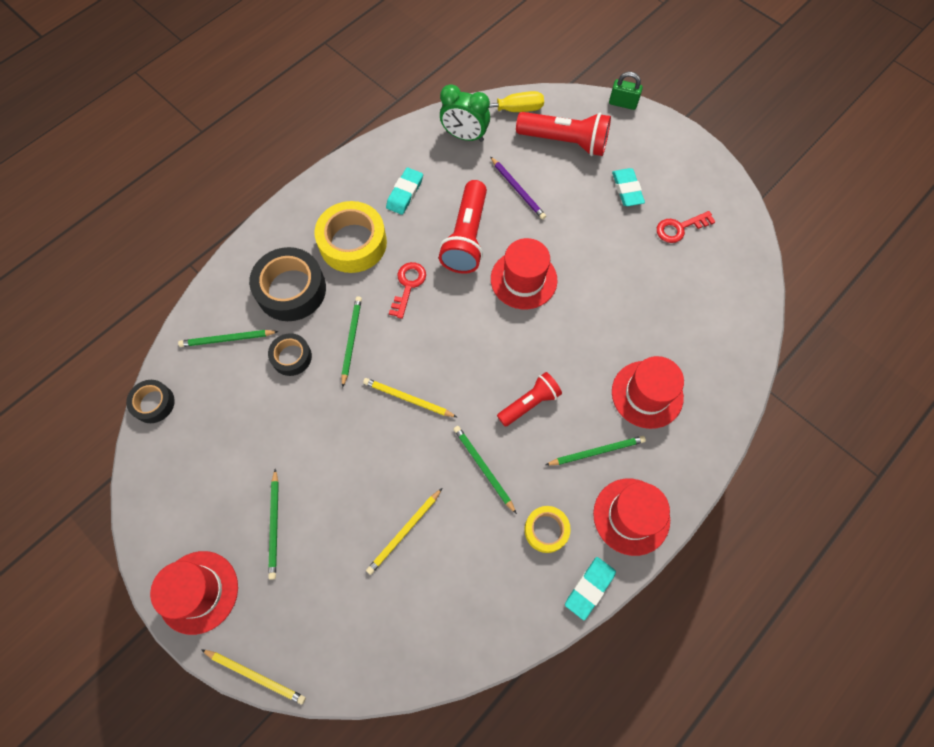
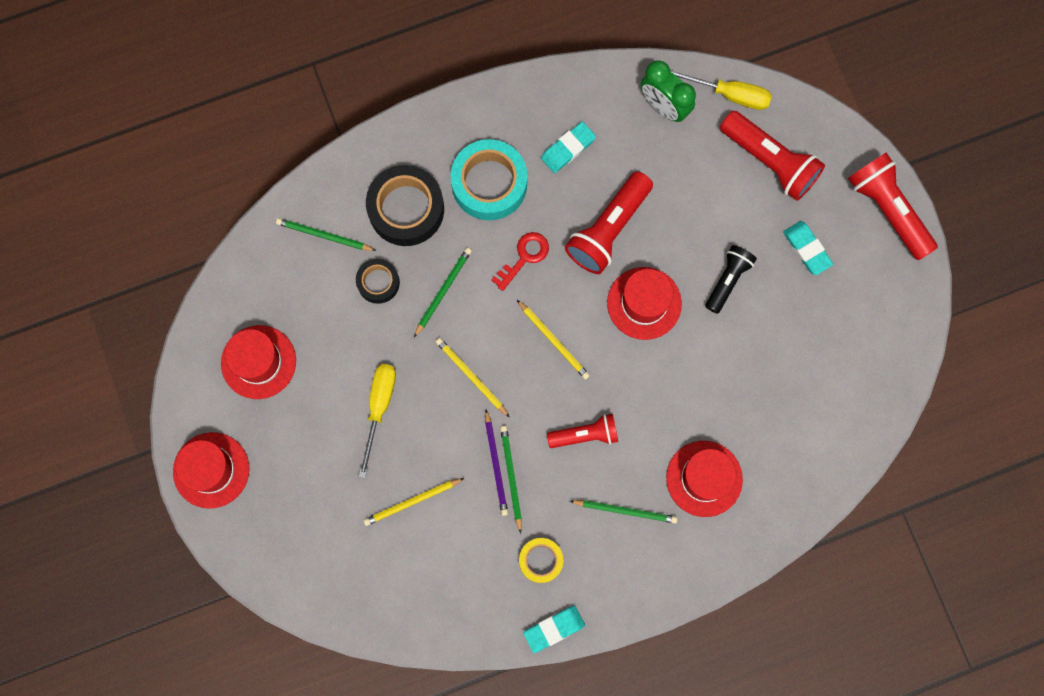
camera: 25 degrees right, 10 degrees up
black tape [126,380,175,423] -> none
yellow pencil [201,649,306,705] -> yellow pencil moved to [517,300,590,380]
green pencil [268,468,279,579] -> none
yellow tape [314,201,387,273] -> turquoise tape [450,139,527,220]
purple pencil [491,157,546,220] -> purple pencil moved to [485,410,508,516]
red hat [593,479,670,556] -> red hat moved to [221,325,296,399]
green padlock [609,72,643,110] -> none
turquoise eraser [612,168,645,206] -> turquoise eraser turned 45 degrees counterclockwise [783,221,833,275]
red key [657,211,716,243] -> none
none -> yellow screwdriver [358,364,396,478]
none -> black flashlight [705,245,757,314]
none -> red flashlight [848,152,938,260]

